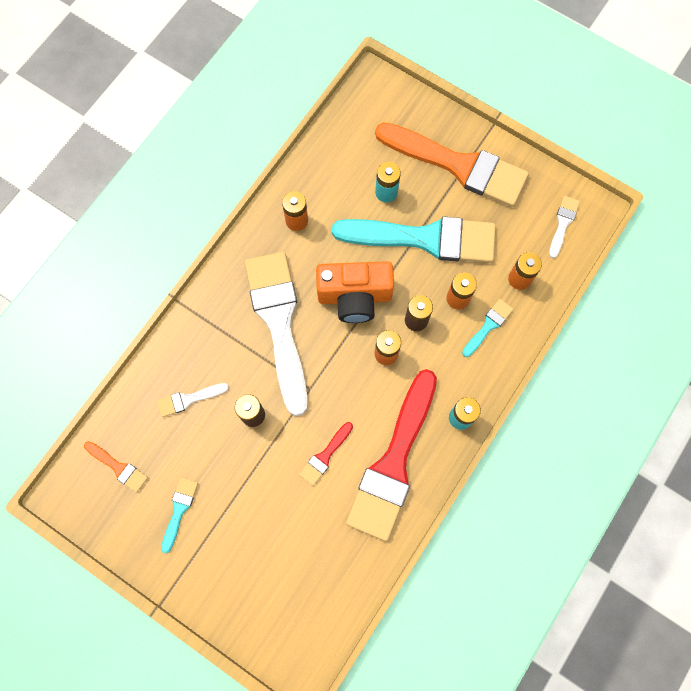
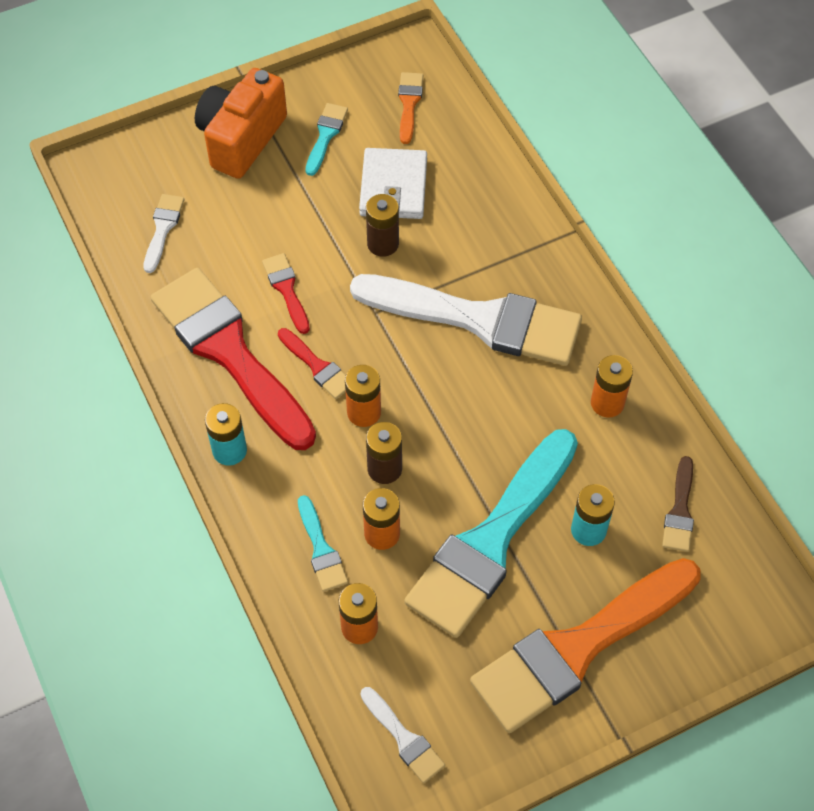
camera: 120 degrees right, 15 degrees down
orange brush [84,441,148,493] -> orange brush turned 120 degrees clockwise [398,72,423,144]
white brush [157,383,229,417] -> white brush moved to [143,194,185,273]
turquoise brush [161,477,198,553] -> turquoise brush turned 120 degrees counterclockwise [305,103,348,176]
orange camera [316,261,394,323] -> orange camera moved to [195,68,287,179]
none -> red brush [278,328,346,399]
none -> white wallet [359,148,427,219]
none -> brown brush [662,456,694,552]

